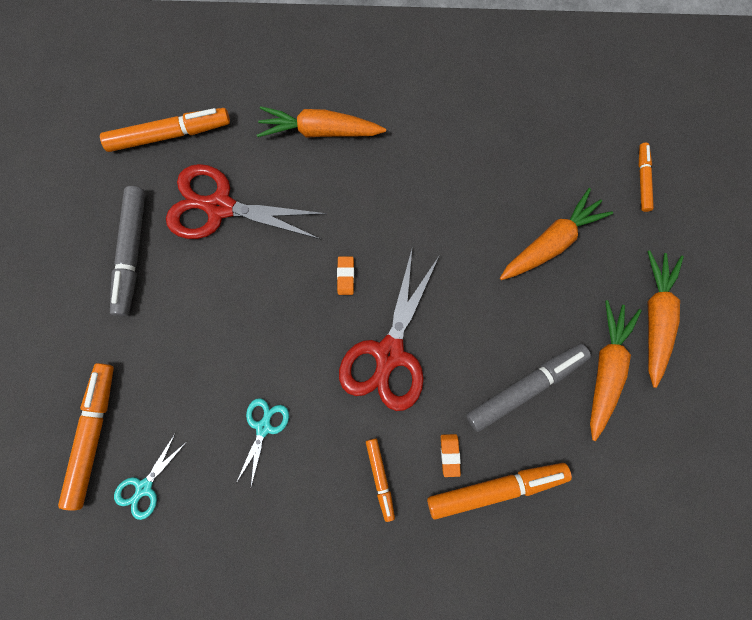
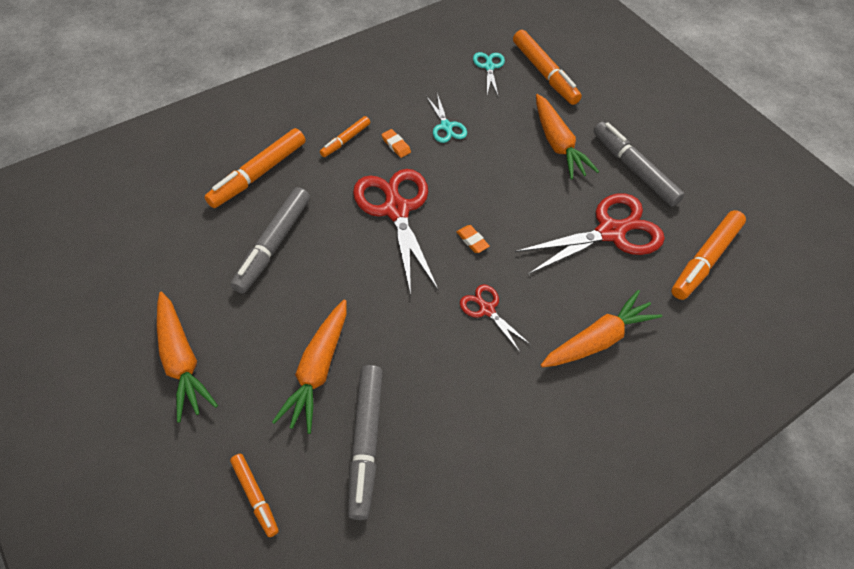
camera: 140 degrees right, 20 degrees down
orange marker [366,438,395,522] -> orange marker turned 90 degrees counterclockwise [320,116,370,157]
orange eraser [441,434,461,477] -> orange eraser moved to [381,129,411,158]
orange carrot [590,300,642,441] -> orange carrot moved to [536,94,599,180]
none -> grey marker [348,365,383,520]
none -> red scissors [460,284,531,353]

